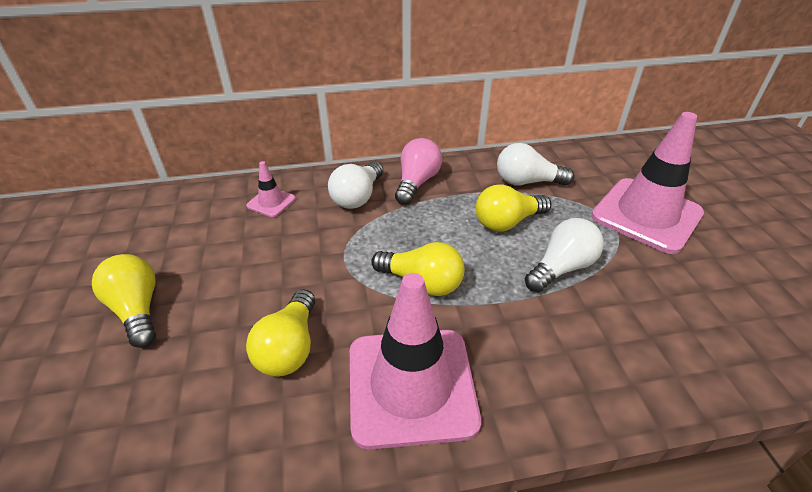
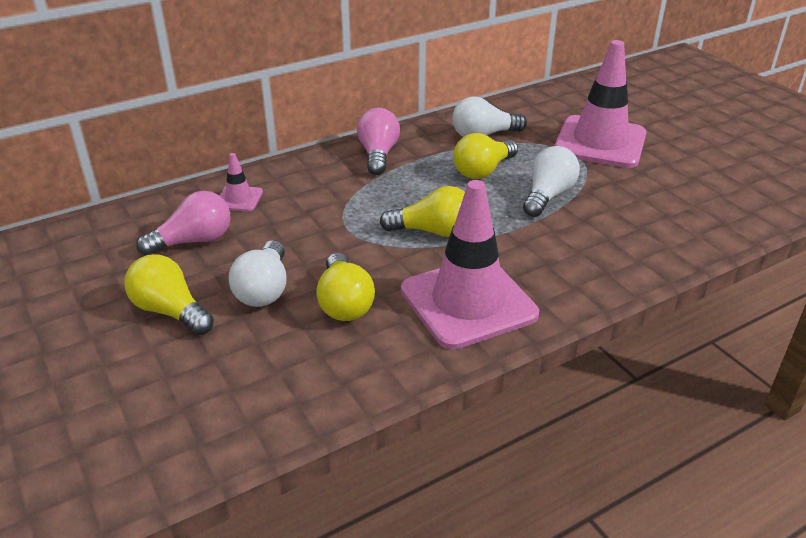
camera: 20 degrees left, 5 degrees down
white light bulb [328,161,383,209] -> white light bulb moved to [229,240,287,307]
none -> pink light bulb [136,191,231,255]

